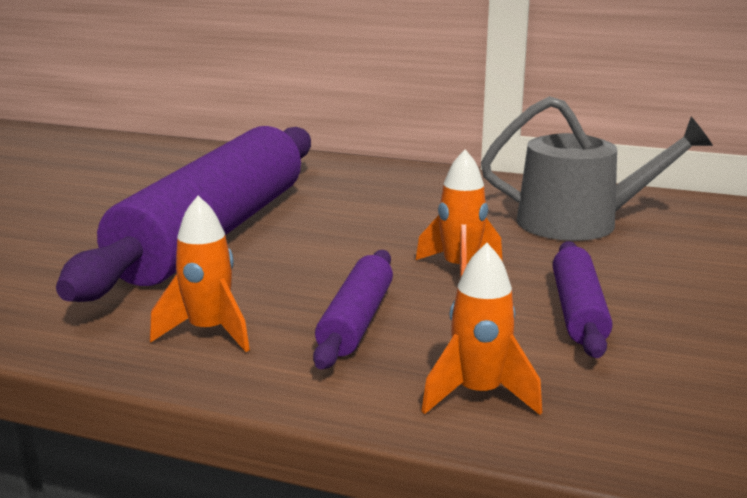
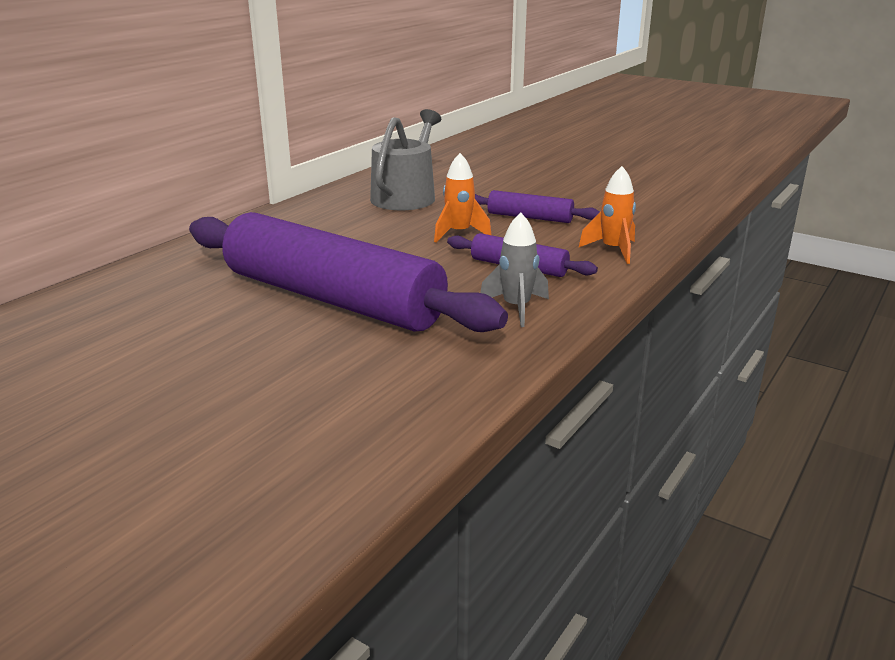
camera: 75 degrees left, 5 degrees up
orange rocket [150,196,250,352] -> grey rocket [480,213,549,327]

